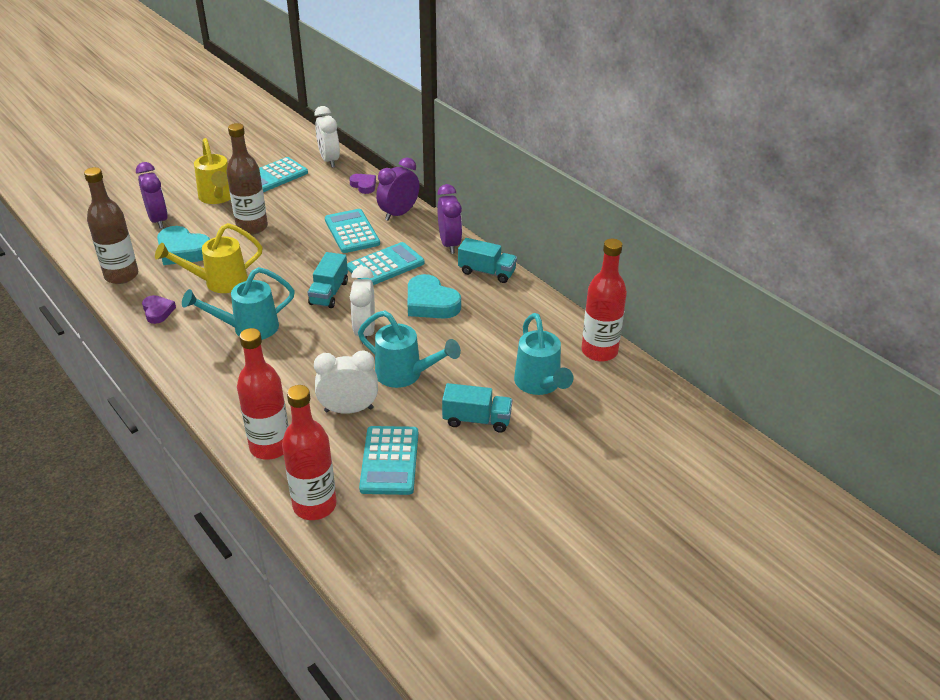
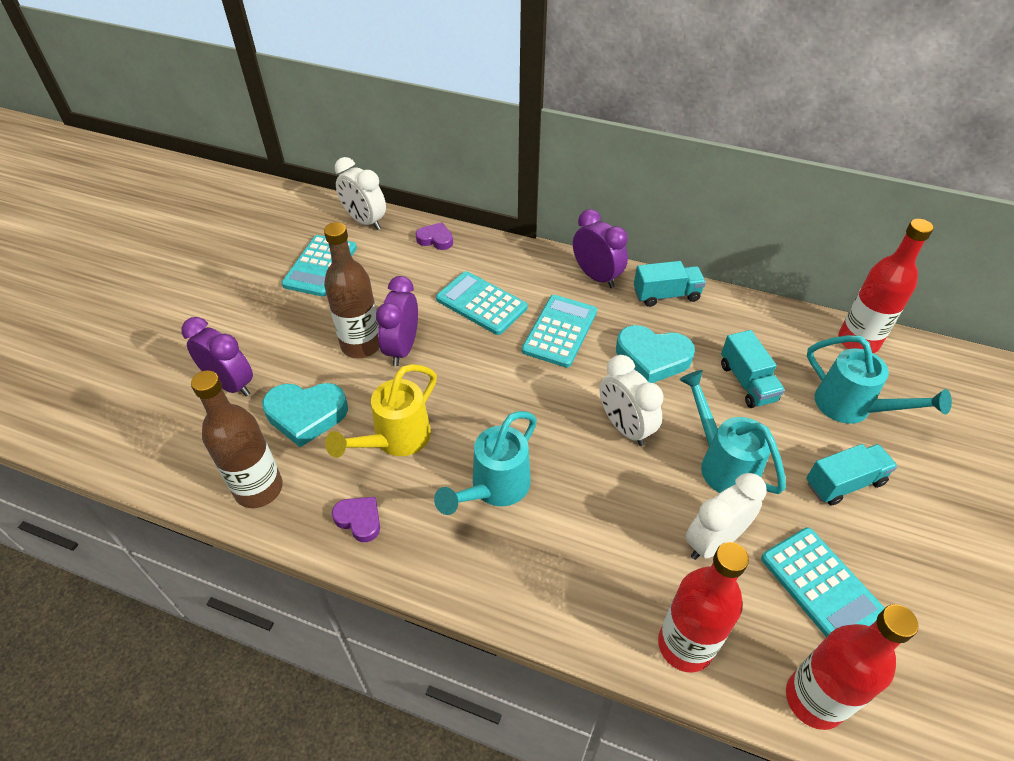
camera: 30 degrees left, 10 degrees up
yellow watering can [194,138,231,204] -> none
turquoise truck [308,252,348,308] -> turquoise truck moved to [721,330,785,408]
turquoise watering can [358,310,461,388] -> turquoise watering can turned 120 degrees counterclockwise [679,370,786,494]
purple clock [376,157,420,221] -> purple clock moved to [376,276,418,366]

